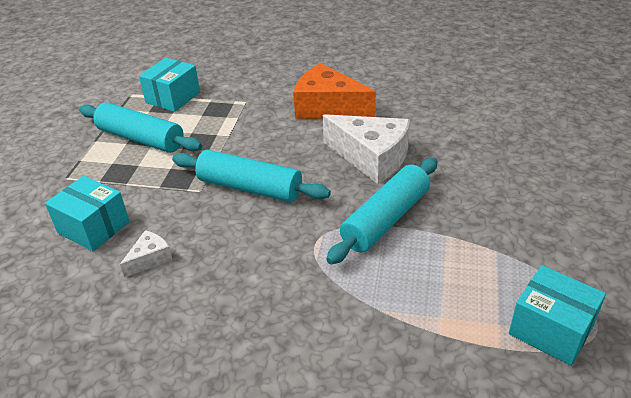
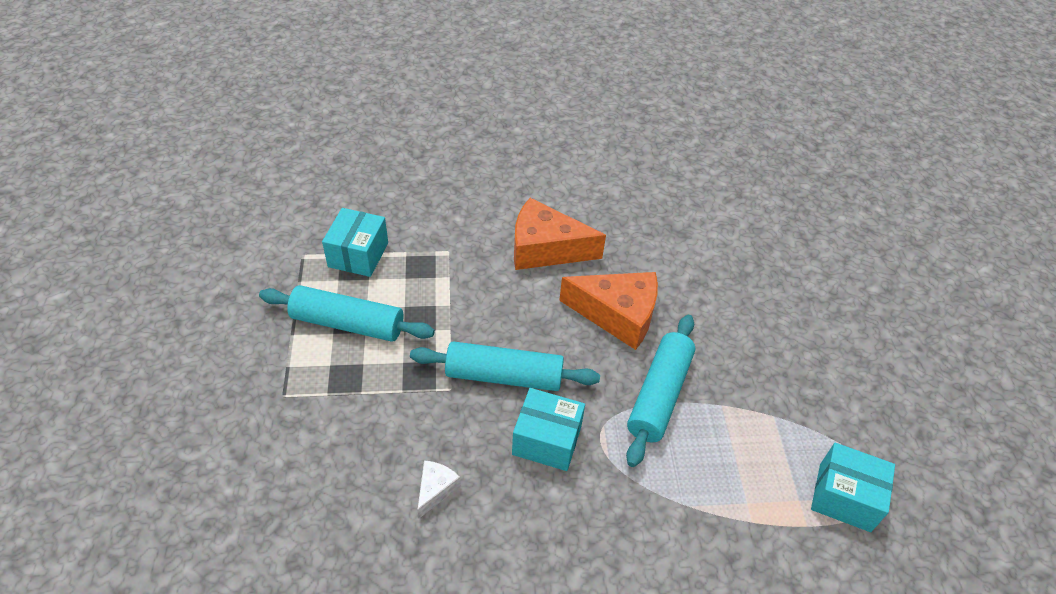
camera: 20 degrees left, 10 degrees up
turquoise box [45,176,130,251] -> turquoise box moved to [512,388,585,471]
white cheese [323,114,410,184] -> orange cheese [559,272,658,350]

